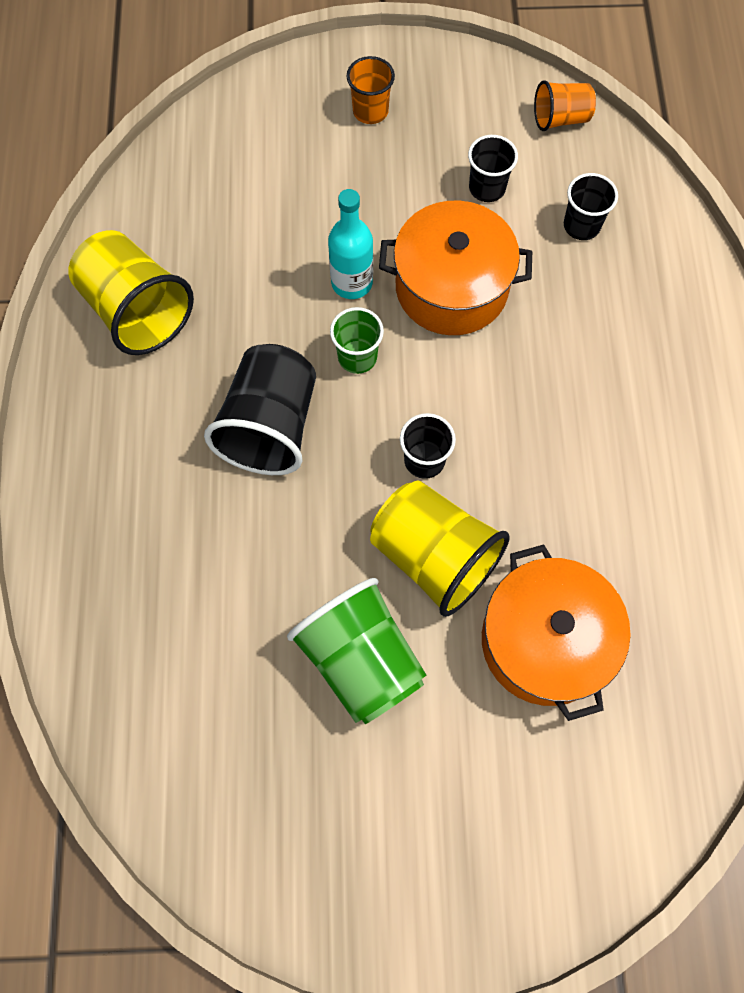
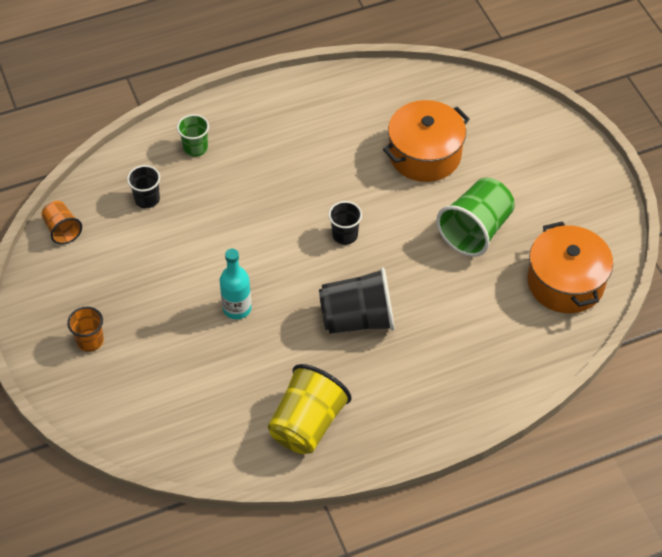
camera: 110 degrees left, 15 degrees down
green cup [330,307,384,374] -> green cup moved to [177,114,209,157]
yellow cup [370,480,510,617] -> none
orange pot [379,201,532,335] -> orange pot moved to [527,221,613,313]
black cup [468,135,518,202] -> none

